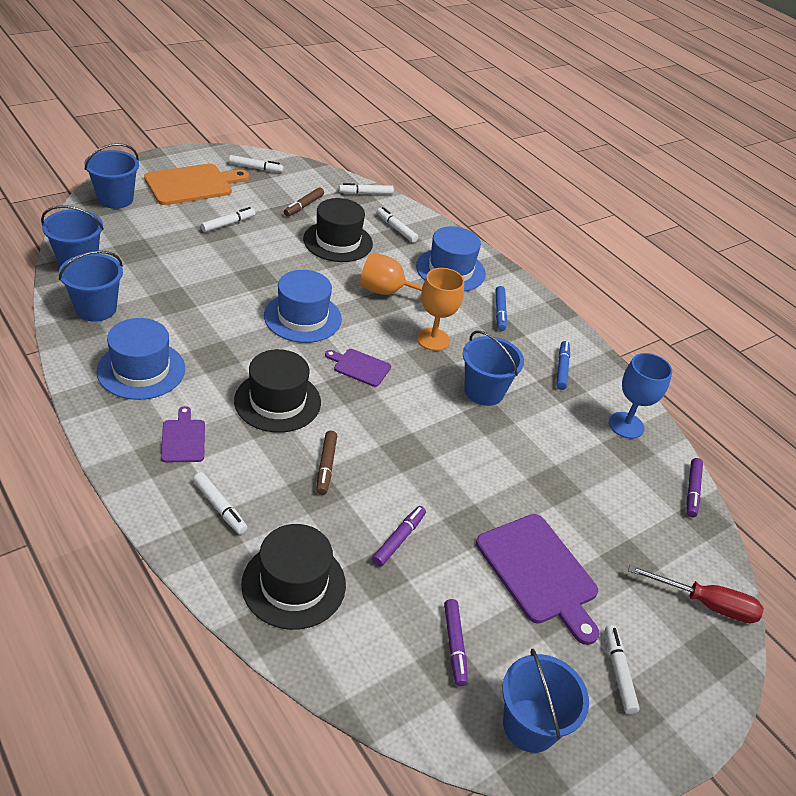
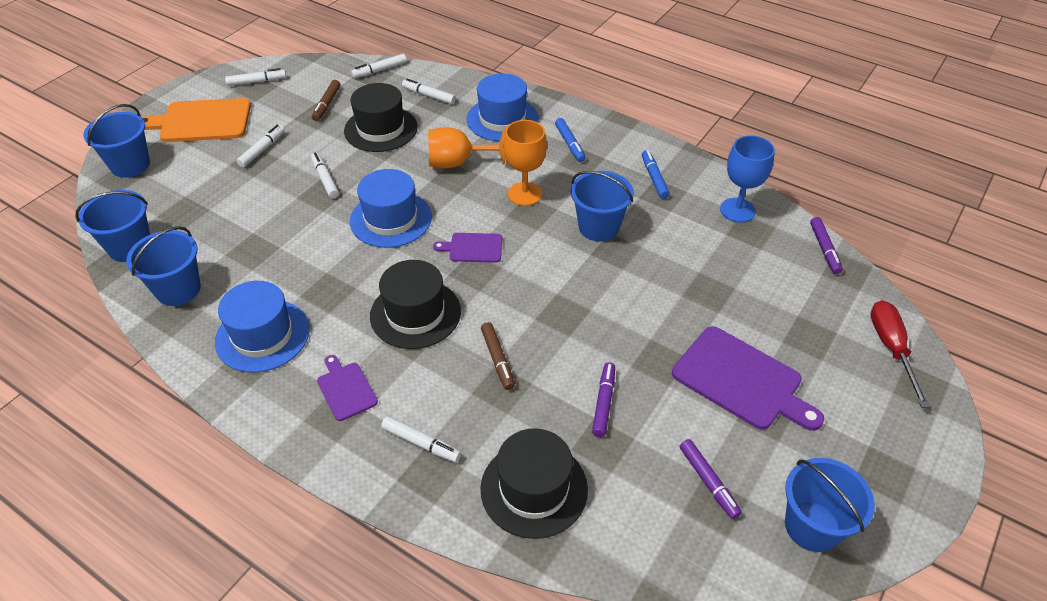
camera: 15 degrees left, 5 degrees up
orange cutting board [144,164,249,205] -> orange cutting board turned 135 degrees counterclockwise [141,98,251,142]
white marker [605,625,639,714] -> white marker moved to [311,152,339,198]
red screwdriver [628,565,764,624] -> red screwdriver turned 90 degrees counterclockwise [870,300,930,408]

